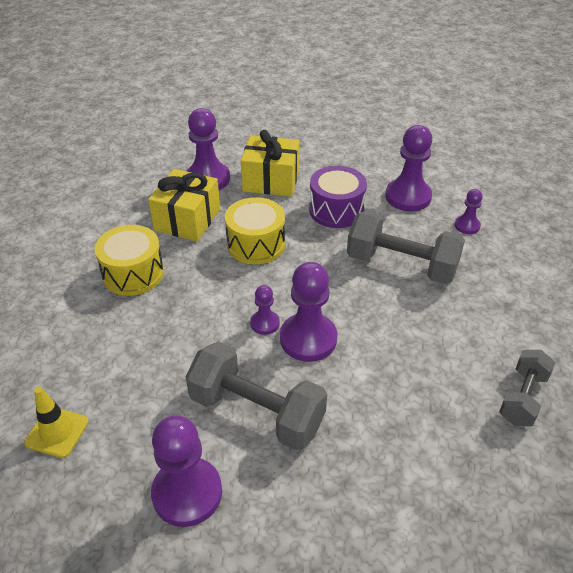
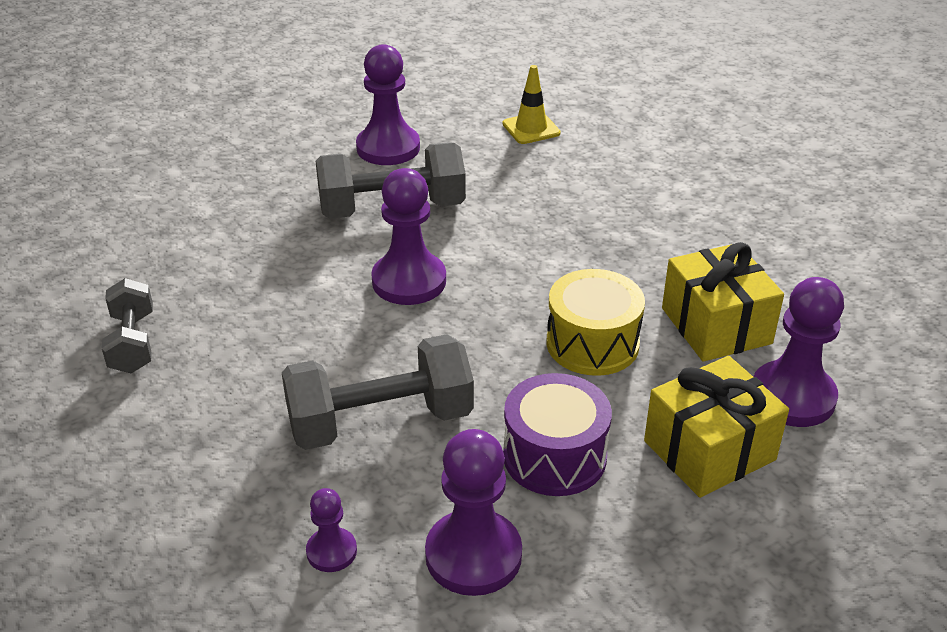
camera: 140 degrees right, 5 degrees down
yellow drum [95,225,164,296] -> none
purple pawn [250,285,280,335] -> none

